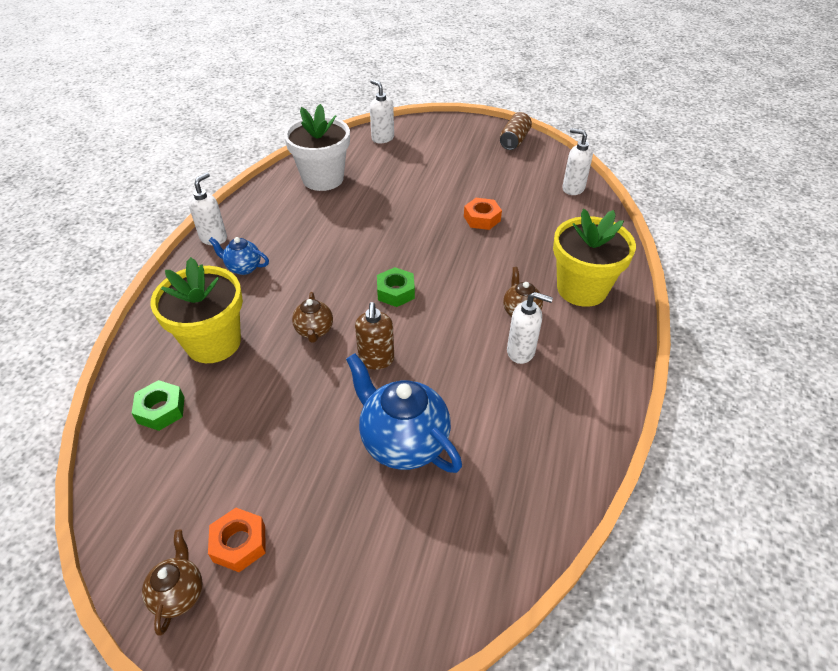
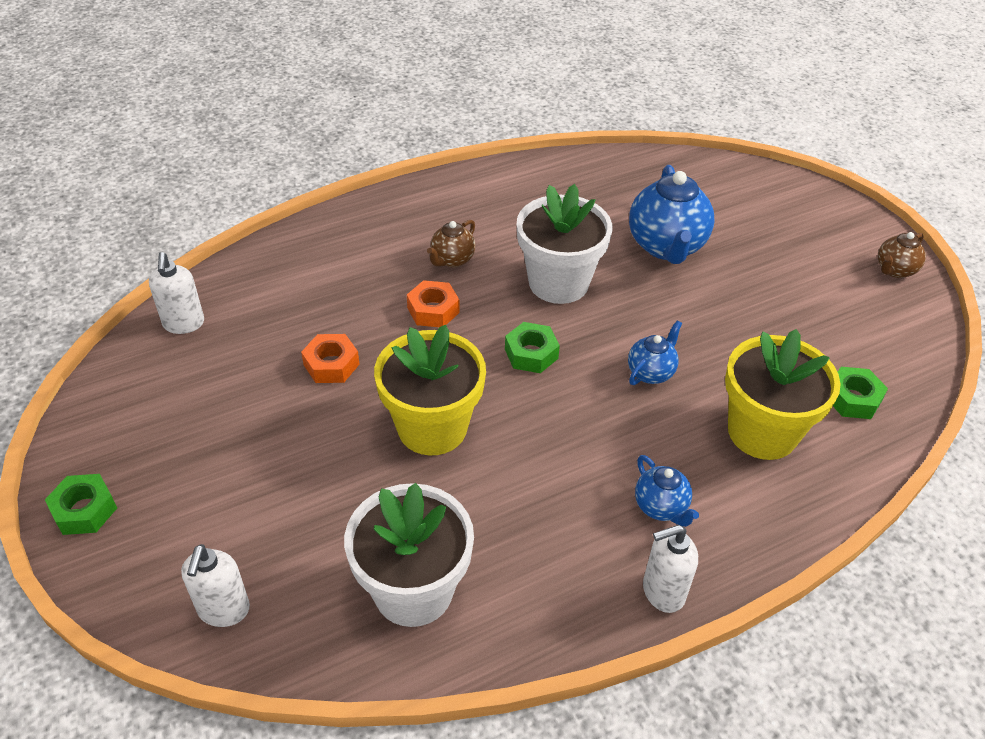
camera: 135 degrees left, 0 degrees up
orange nut [208,508,266,572] -> orange nut moved to [407,280,459,327]
brown teapot [292,292,333,343] -> blue teapot [628,320,682,385]
brown soap dispenser [355,302,394,370] -> none
brown can [500,112,532,150] -> none
white soap dispenser [507,292,553,364] -> none
yellow flower pot [553,209,636,307] -> yellow flower pot moved to [374,325,486,455]
none -> green nut [45,474,117,535]
none -> white flower pot [517,184,612,304]

